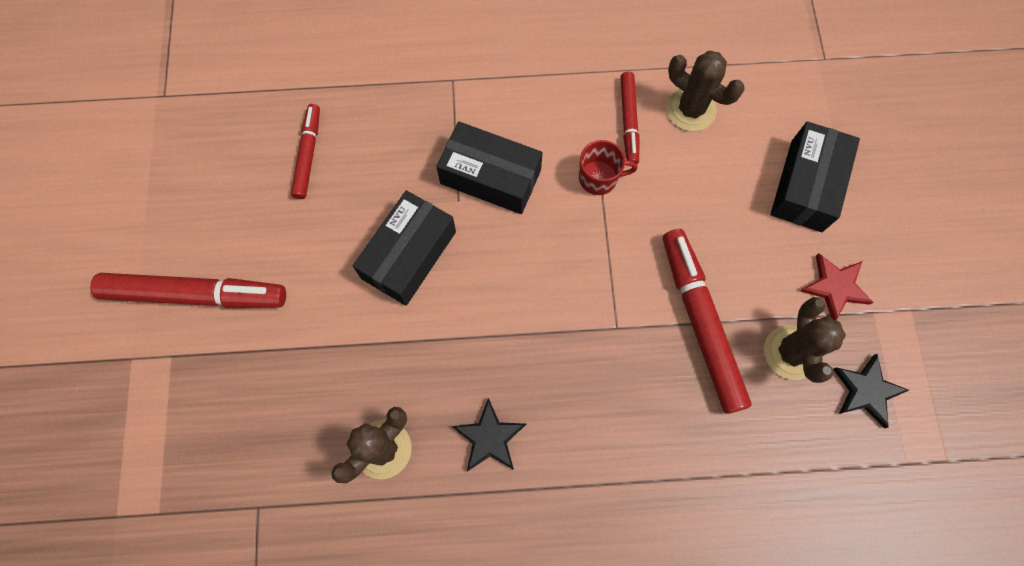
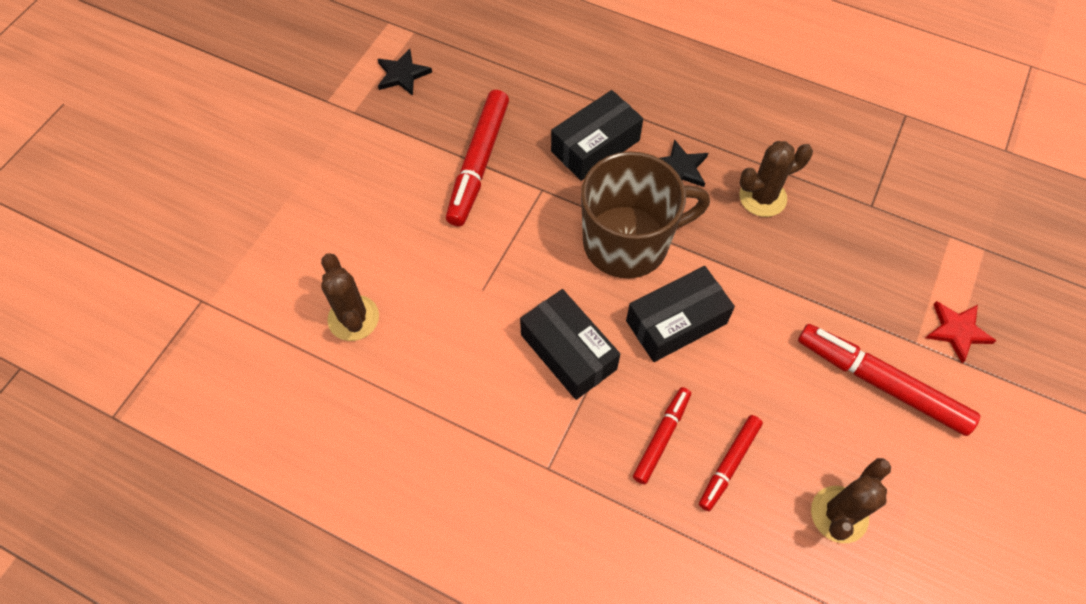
camera: 150 degrees left, 10 degrees down
red mug [579,140,638,195] -> none
red marker [620,72,640,164] -> red marker moved to [633,387,691,484]
brown cactus [764,297,846,383] -> brown cactus moved to [811,458,891,543]
black box [770,121,860,232] -> black box moved to [551,90,643,181]
red star [800,253,874,320] -> red star moved to [926,301,996,363]
none -> brown mug [581,151,710,278]

